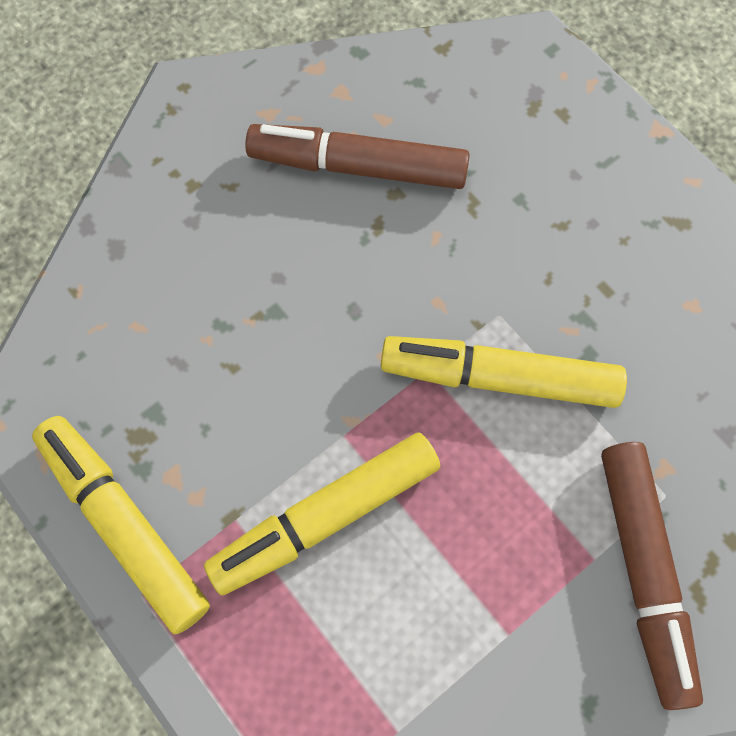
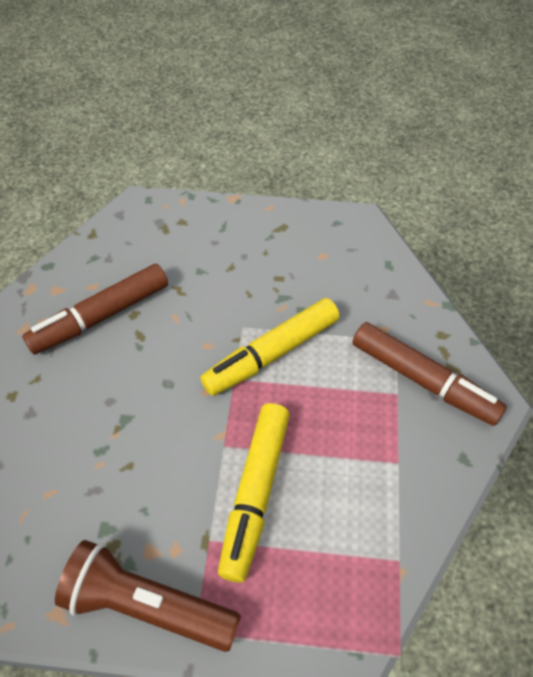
camera: 45 degrees left, 15 degrees down
yellow marker [32,416,210,634] -> brown flashlight [55,540,241,652]

